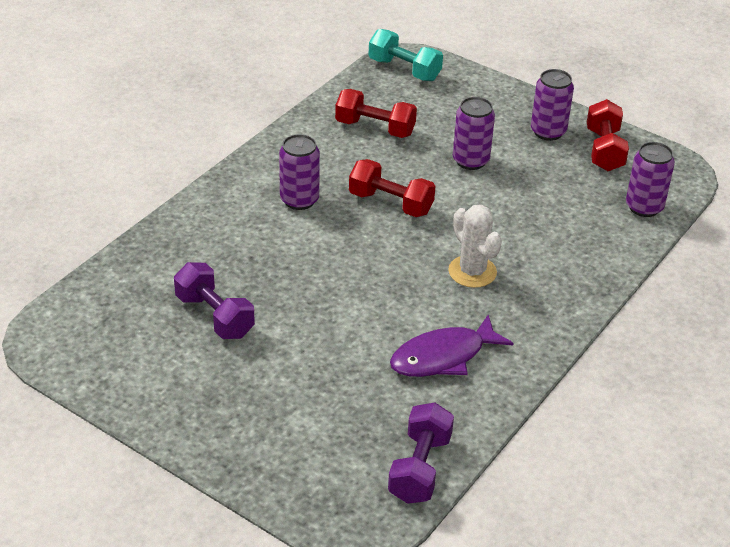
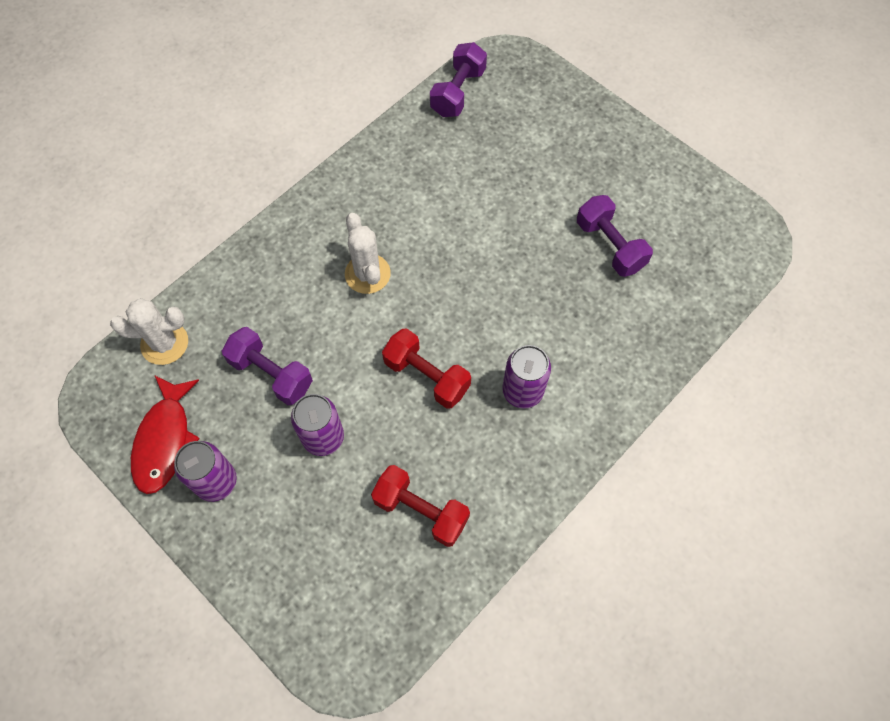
camera: 170 degrees left, 25 degrees up
turquoise dumbbell [368,29,443,81] -> none
purple fish [390,315,514,377] -> none
red dumbbell [587,99,629,171] -> red fish [131,375,200,494]
purple can [626,142,675,217] -> white cactus [110,298,188,365]
none -> purple dumbbell [222,327,313,405]

